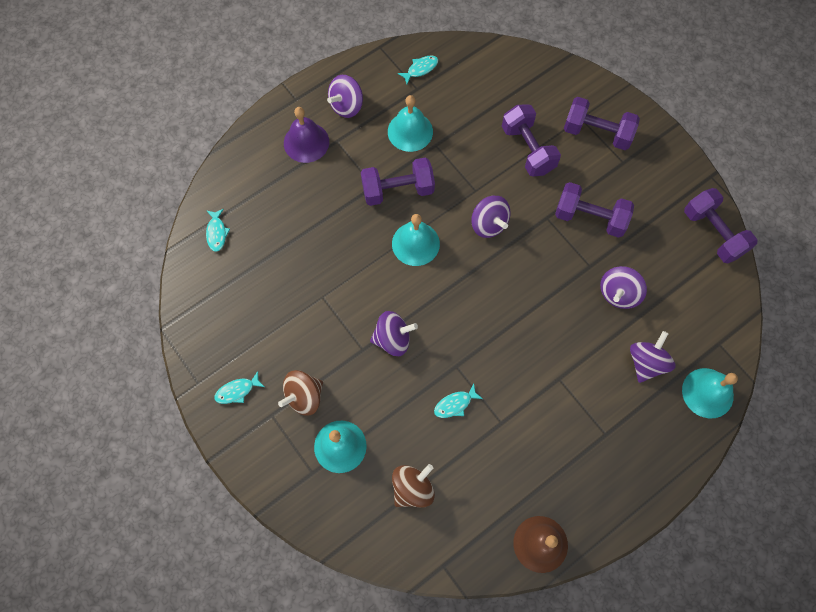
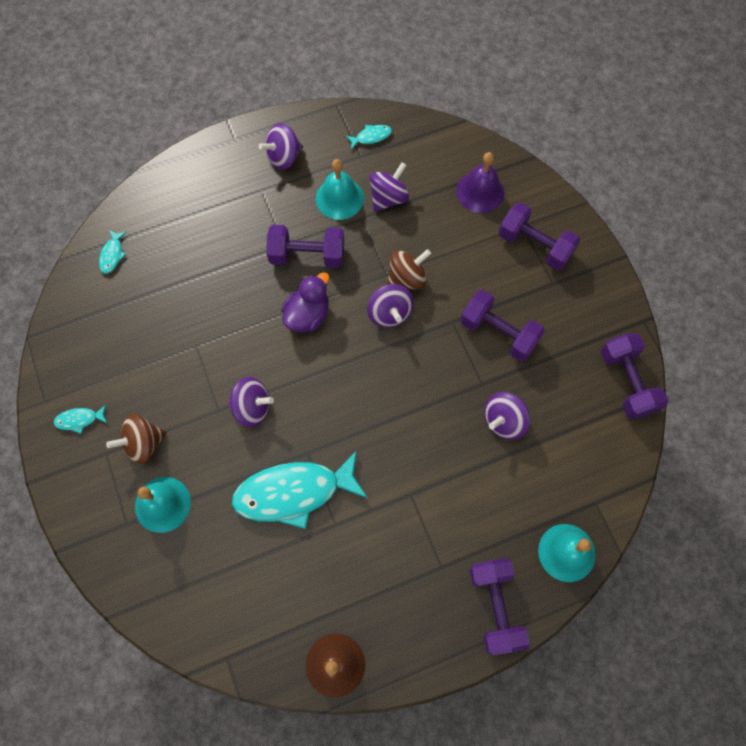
camera: 15 degrees right, 0 degrees up
purple bell [284,107,329,163] -> purple bell moved to [456,152,505,213]
turquoise bell [392,214,440,266] -> purple duck [281,272,329,332]
brown spinning top [392,464,435,508] -> brown spinning top moved to [387,249,431,289]
turquoise fish [434,384,483,418] -> turquoise fish [232,450,367,529], size x2.43
purple dumbbell [502,104,561,177] -> purple dumbbell moved to [469,558,530,655]
purple spinning top [630,331,675,383] -> purple spinning top moved to [370,162,409,212]

